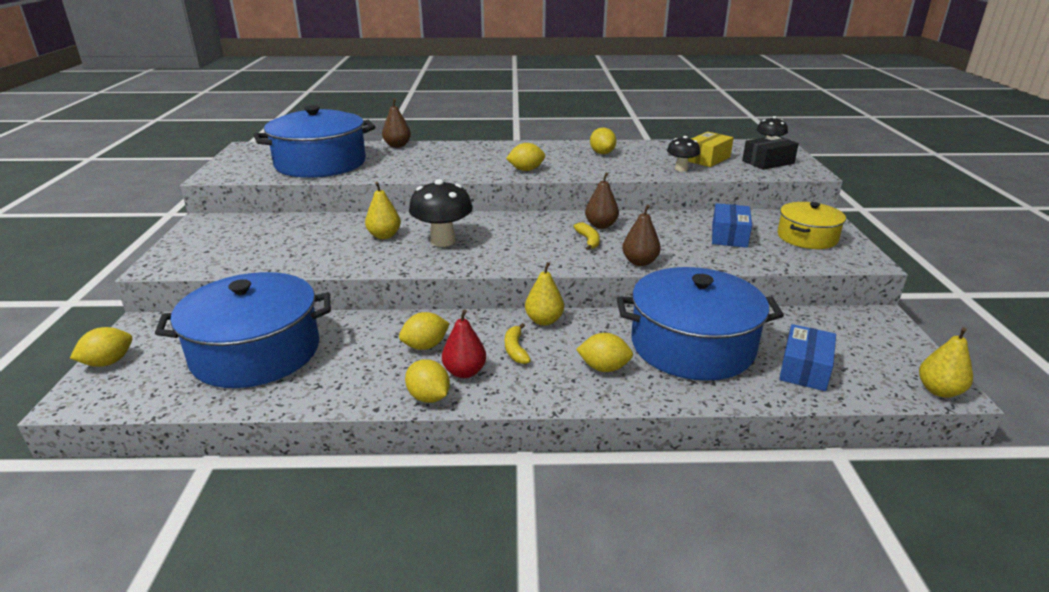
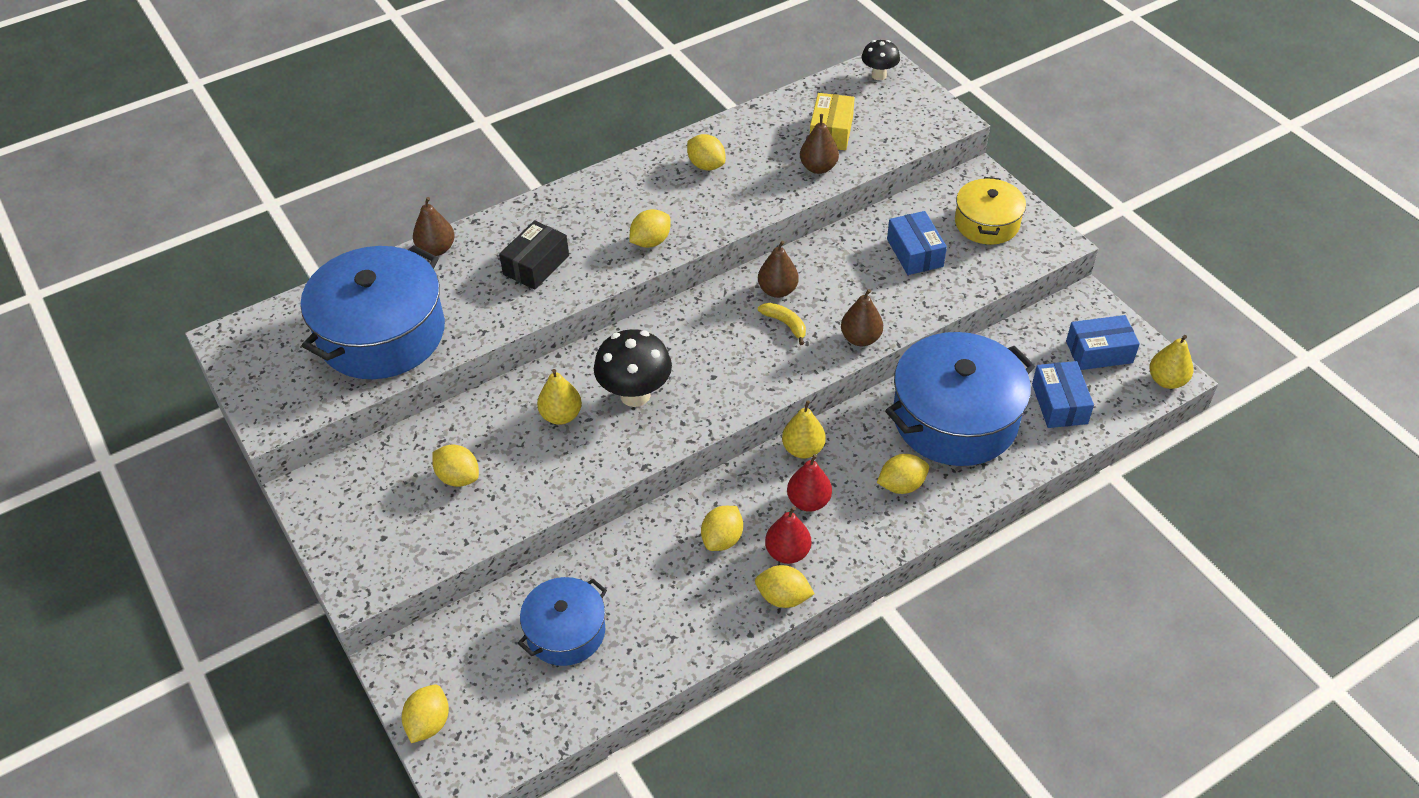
camera: 30 degrees left, 20 degrees up
blue pot [155,272,331,388] -> blue pot [518,577,607,666], size x0.57
yellow banana [505,323,531,364] -> red pear [787,454,832,512]
black mushroom [667,136,700,172] -> brown pear [800,114,839,174]
black box [742,135,799,170] -> black box moved to [499,220,569,290]
none -> yellow lemon [432,445,479,487]
none -> blue box [1066,315,1140,370]

